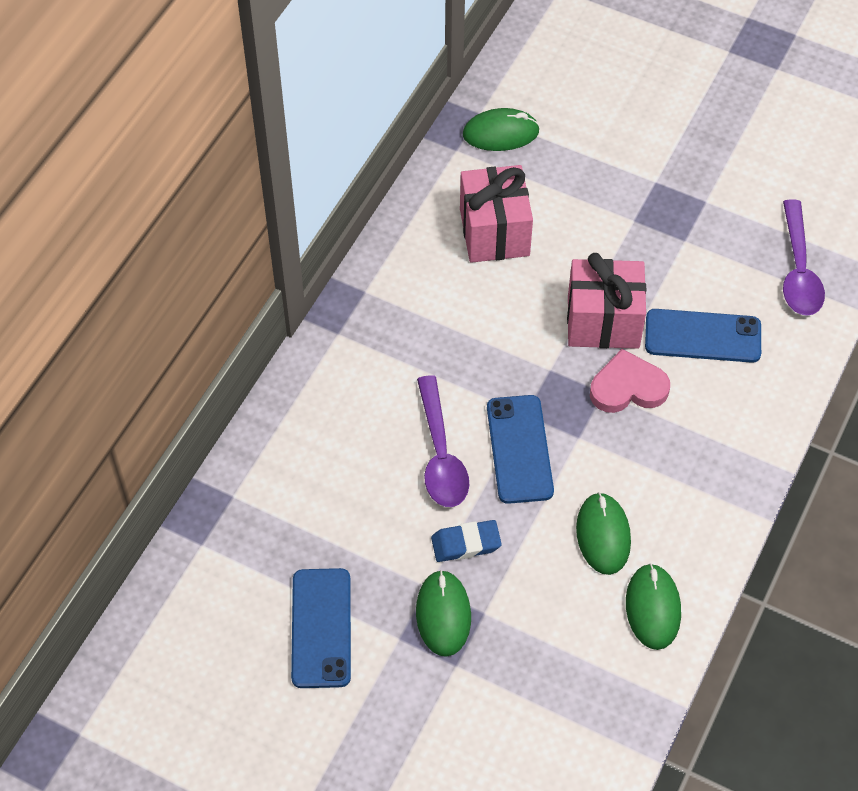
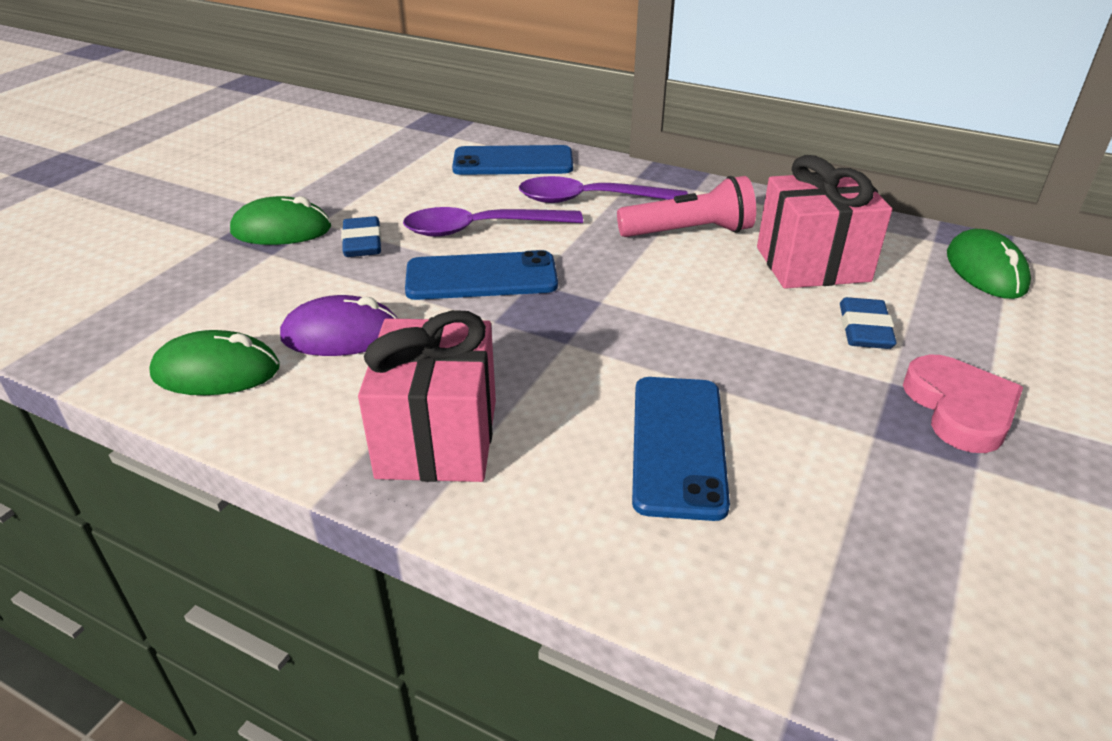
camera: 90 degrees right, 20 degrees down
blue phone [291,568,351,688] -> blue phone moved to [452,145,573,175]
pink gift [567,253,646,349] -> pink gift moved to [358,310,496,482]
green mouse [576,492,631,575] -> purple mouse [280,295,398,356]
pink heart [590,349,670,413] -> pink heart moved to [903,354,1023,453]
purple spoon [783,199,825,316] -> purple spoon moved to [519,176,688,203]
none -> pink flashlight [617,176,756,237]
none -> blue eraser [840,297,897,349]

